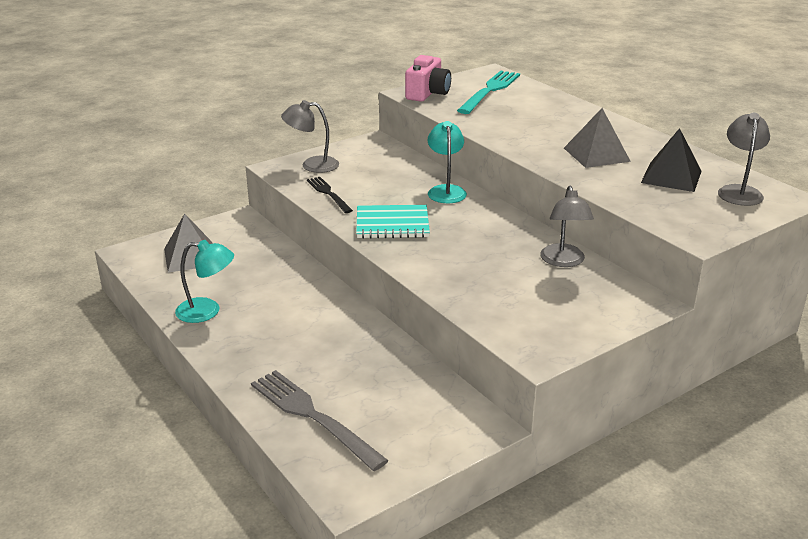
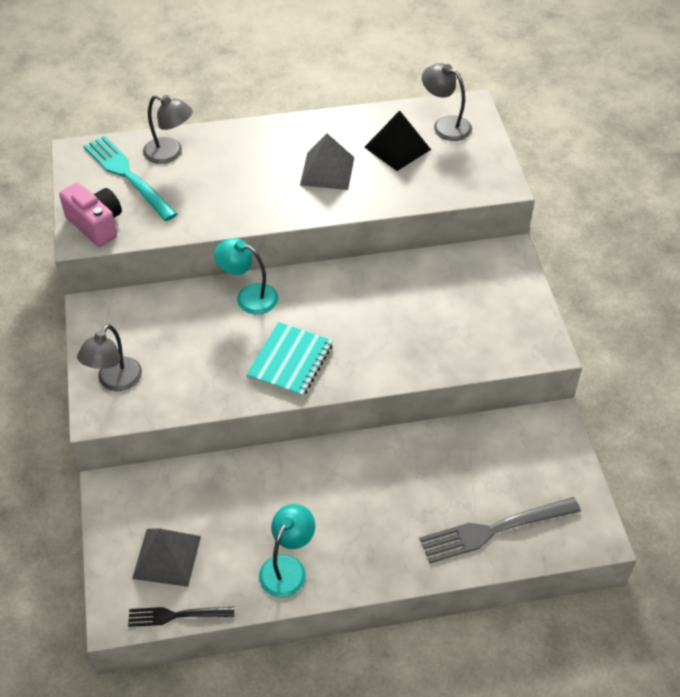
camera: 65 degrees left, 20 degrees up
black fork [307,177,353,213] -> black fork moved to [128,607,234,627]
grey lamp [540,186,594,267] -> grey lamp moved to [143,95,193,164]

